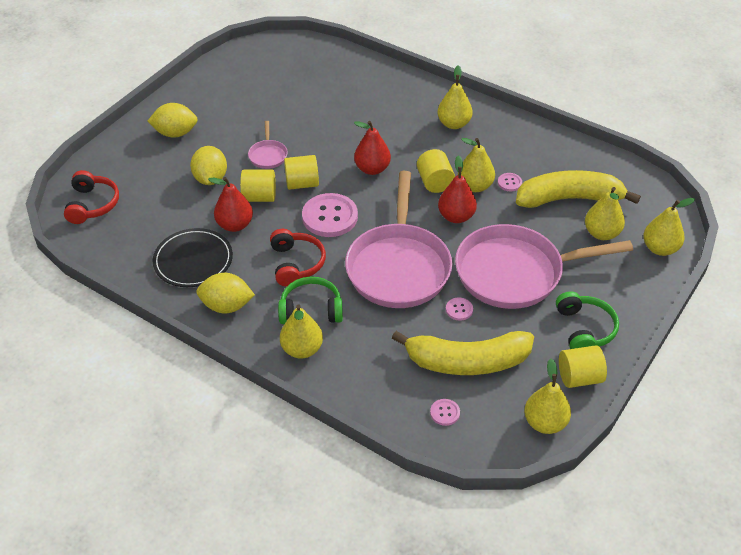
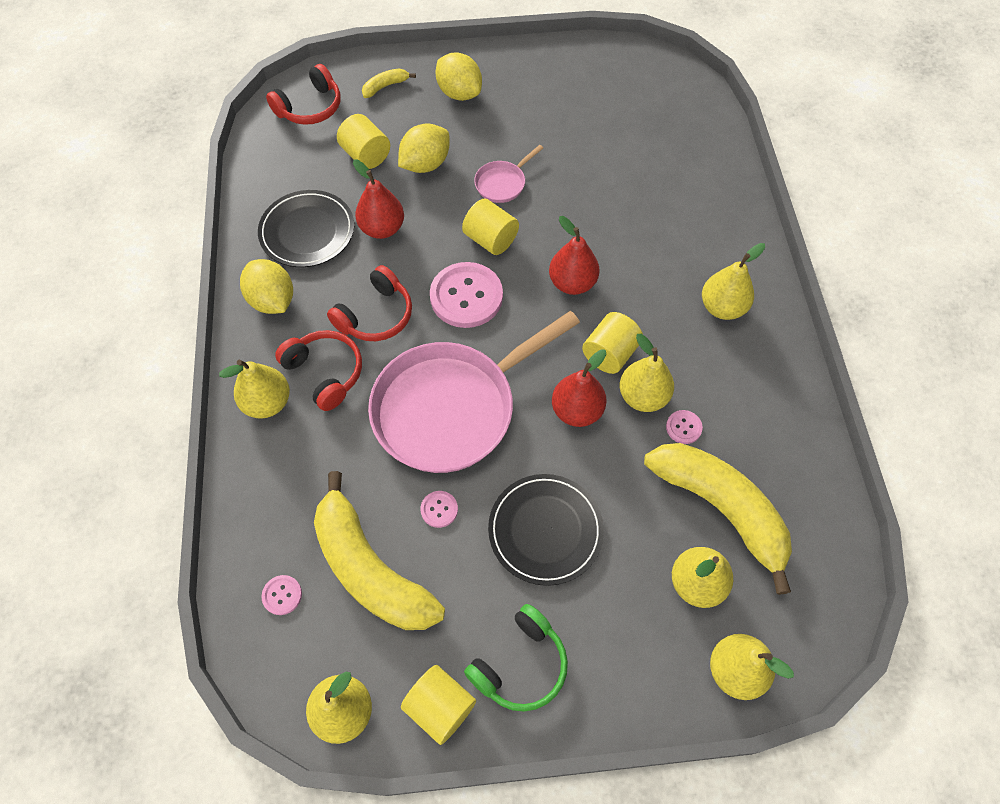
camera: 50 degrees right, 15 degrees up
yellow cylinder [240,170,276,202] -> yellow cylinder moved to [337,114,390,169]
green headphones [278,276,343,324] -> red headphones [275,330,362,411]
pink pan [455,224,633,309] -> black plate [488,474,604,586]
none -> yellow banana [362,68,416,98]

